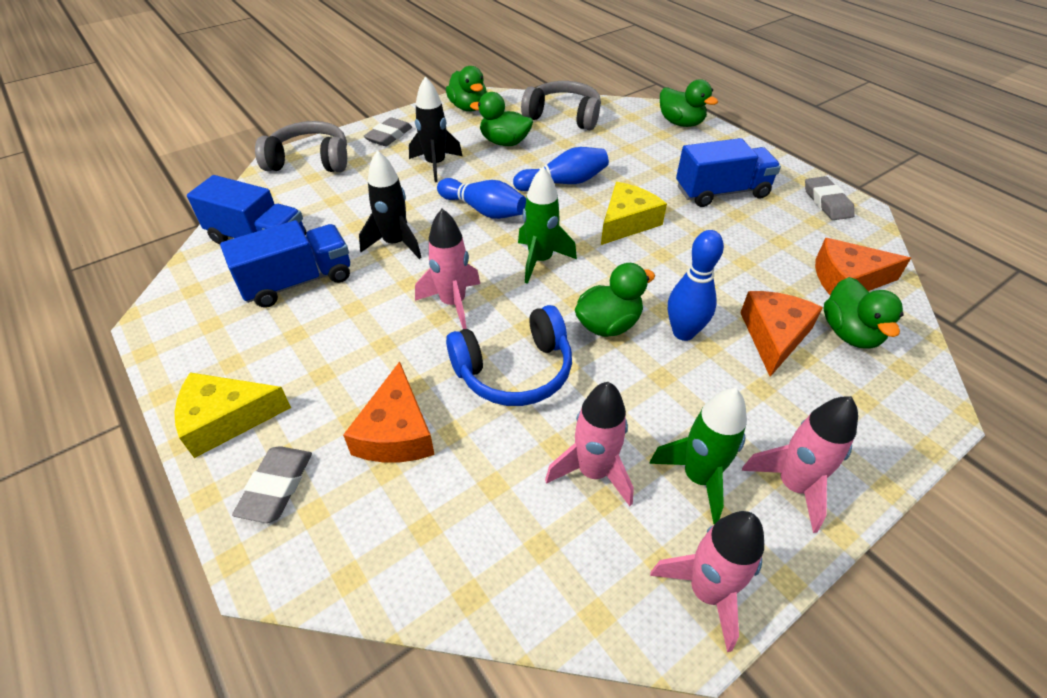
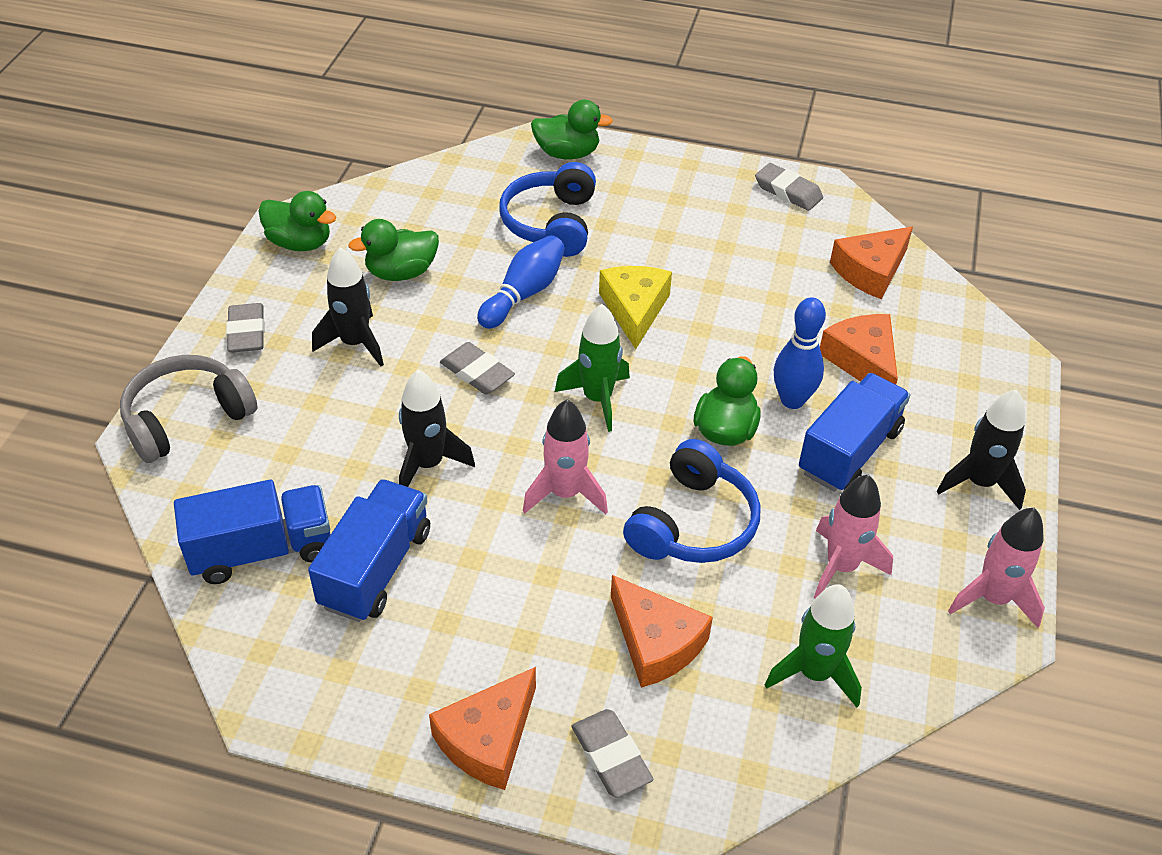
camera: 40 degrees left, 0 degrees up
yellow cheese [175,372,291,458] -> orange cheese [429,667,536,790]
blue bowling pin [437,178,526,219] -> grey eraser [440,342,515,394]
grey headphones [521,81,601,130] -> none
green rocket [649,388,747,524] -> green rocket moved to [765,584,862,707]
blue truck [676,138,781,207] -> blue truck moved to [799,373,910,492]
pink rocket [742,396,858,533] -> black rocket [937,389,1026,510]
green duck [823,277,903,349] -> none
none -> blue headphones [499,162,596,257]

